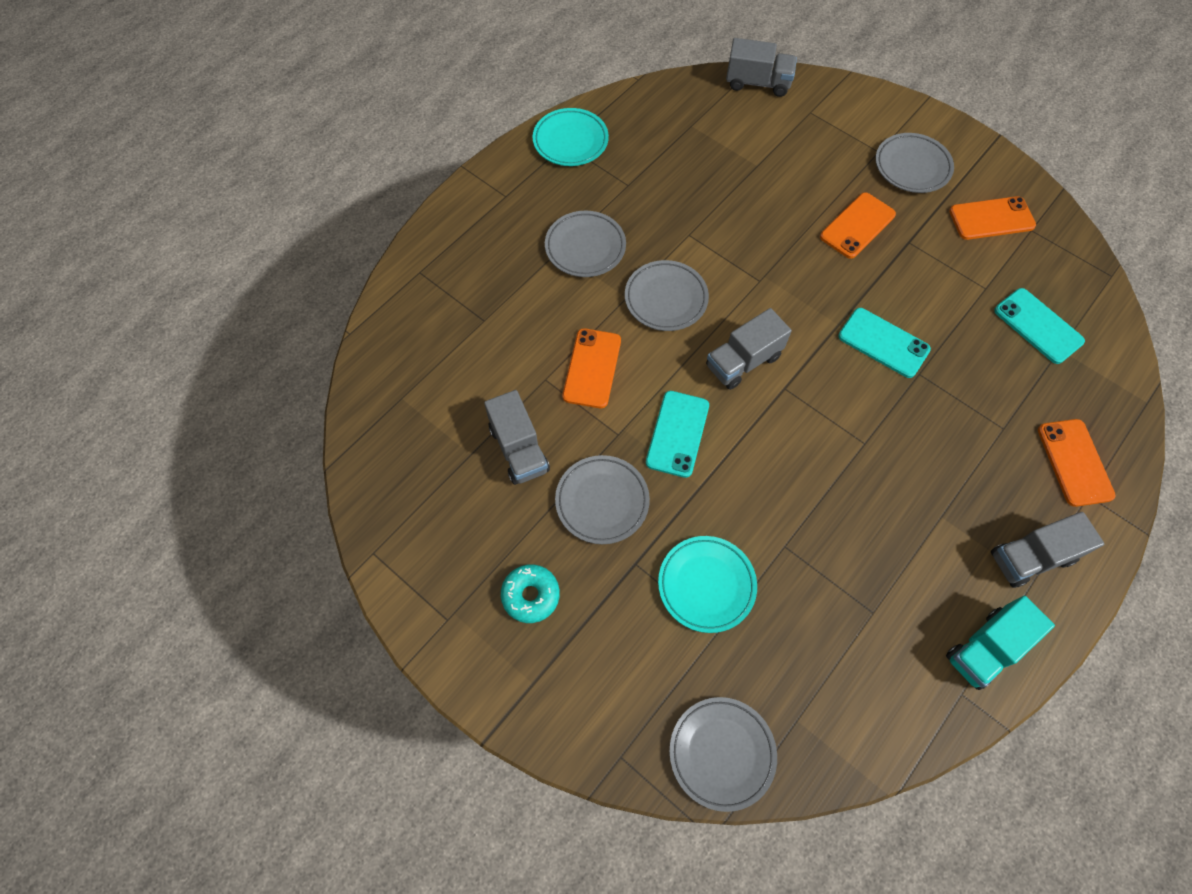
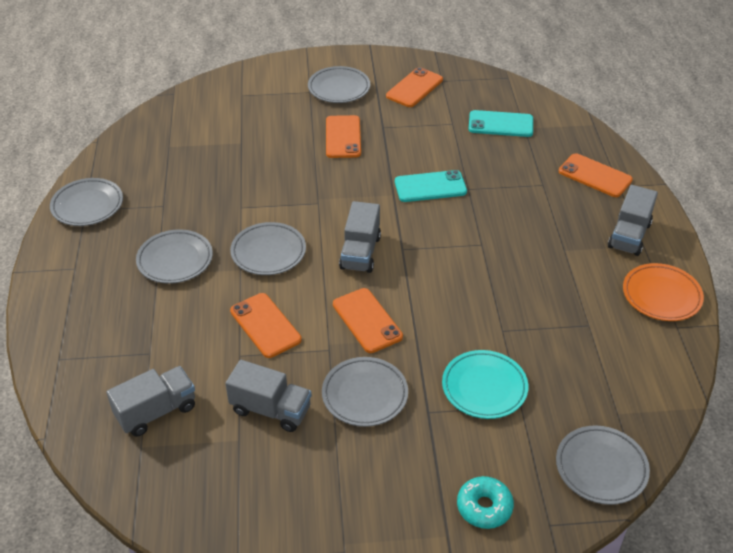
camera: 45 degrees left, 20 degrees down
turquoise donut [501,564,560,623] -> turquoise donut moved to [457,476,514,529]
turquoise plate [533,108,609,166] -> grey plate [50,178,123,226]
turquoise phone [646,391,709,478] -> orange phone [333,288,403,353]
grey truck [726,38,797,97] -> grey truck moved to [106,366,195,437]
turquoise truck [946,596,1055,690] -> orange plate [623,263,704,321]

